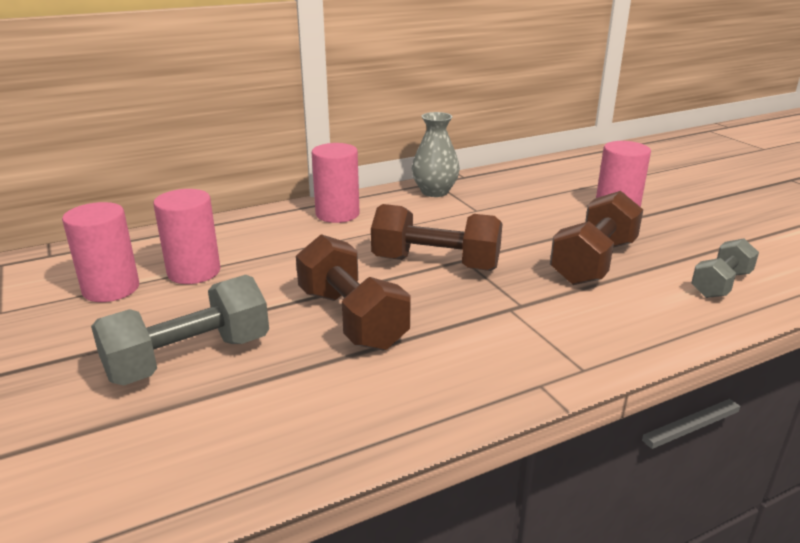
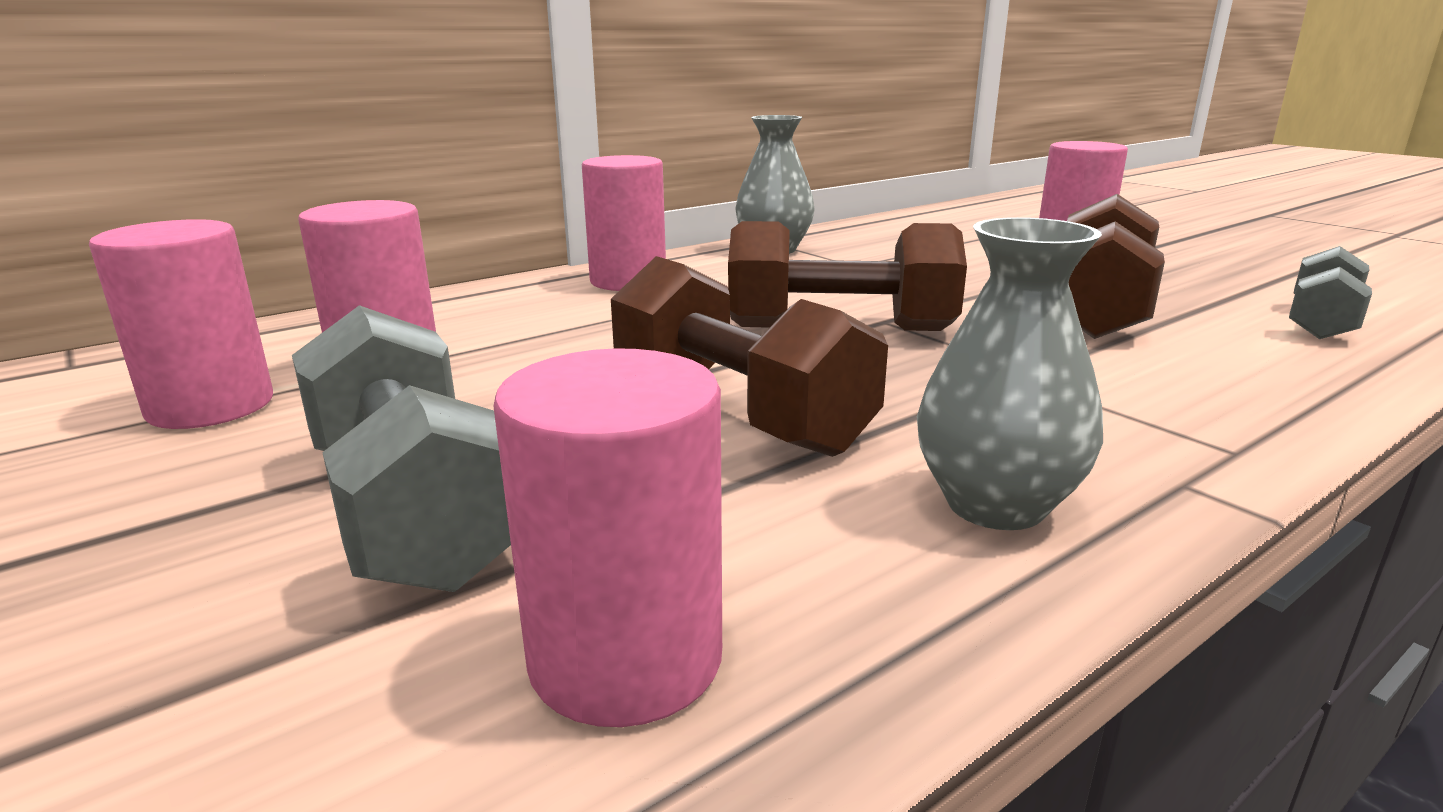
camera: 10 degrees left, 5 degrees down
grey dumbbell [91,275,269,385] -> grey dumbbell turned 75 degrees counterclockwise [292,305,511,592]
none -> pink cylinder [493,348,722,727]
none -> grey vase [917,217,1103,530]

